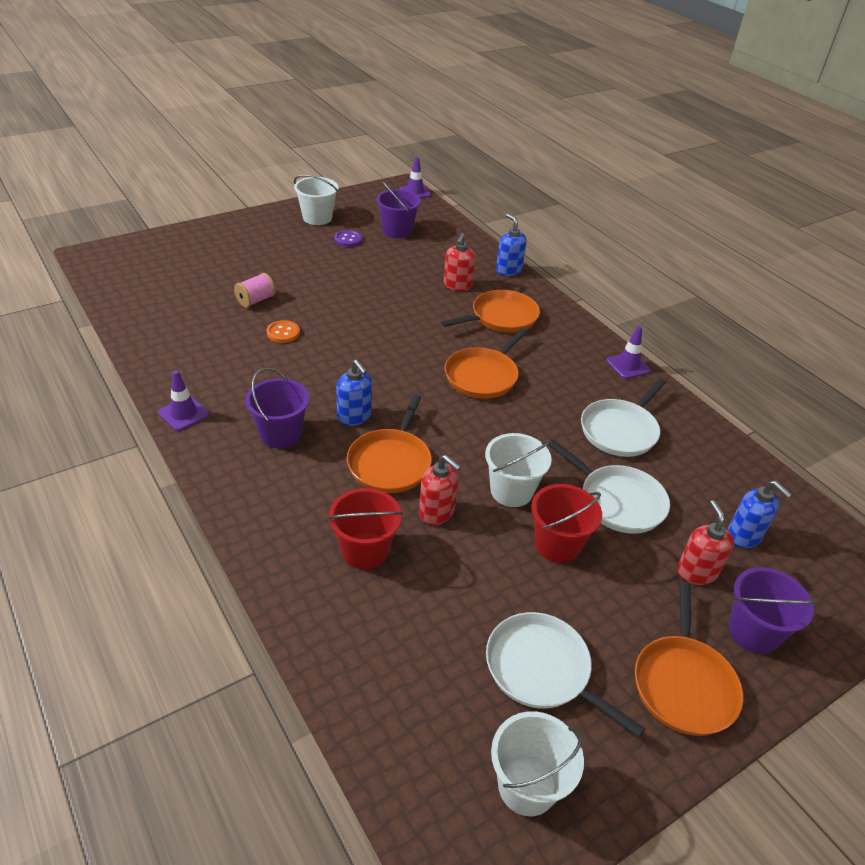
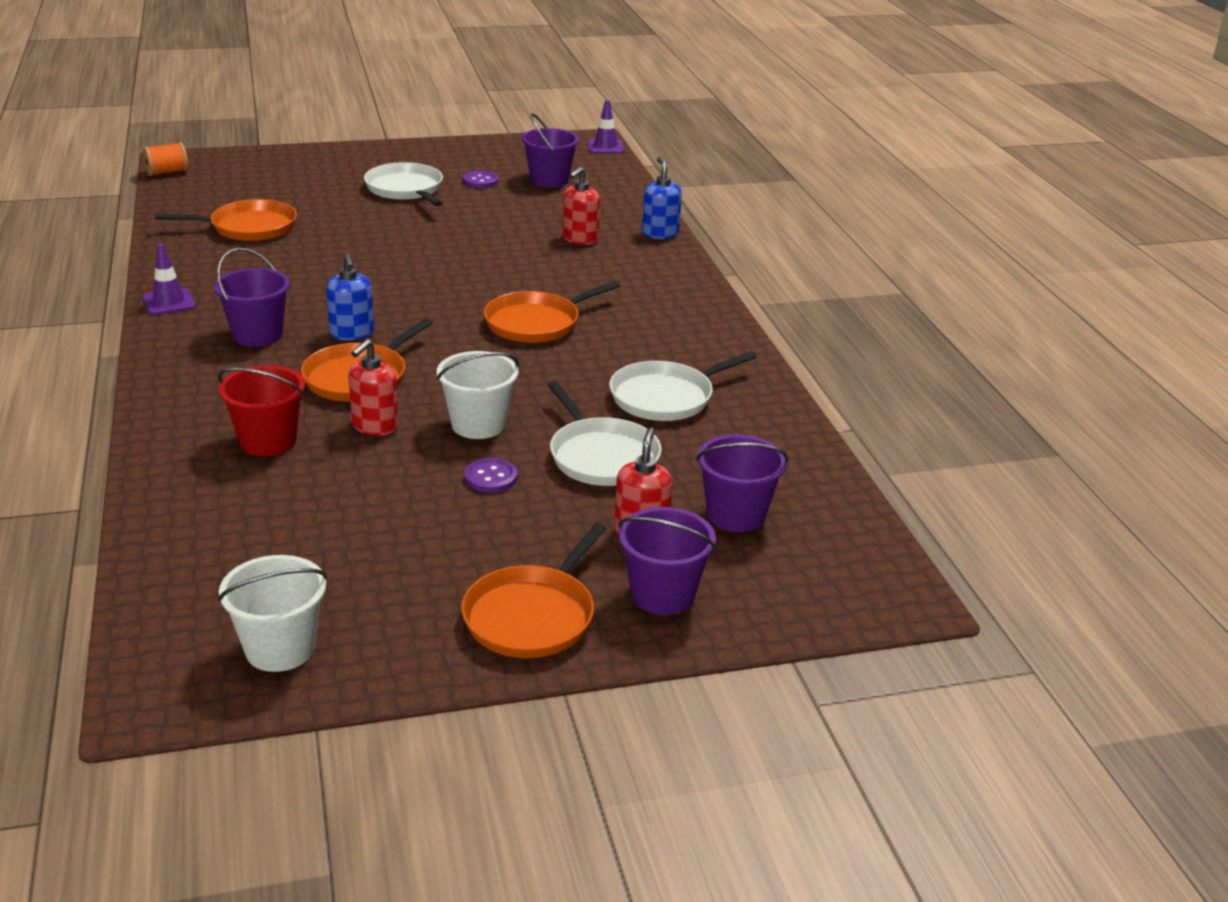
camera: 20 degrees right, 10 degrees down
pink spool [234,273,276,308] -> none
orange button [267,320,300,343] -> none
white bucket [294,175,339,225] -> none
red soap dispenser [419,455,461,525] -> red soap dispenser turned 60 degrees clockwise [348,339,399,436]
orange pan [441,290,540,333] -> orange pan moved to [155,199,297,241]
white pan [486,612,645,738] -> white pan moved to [364,162,443,206]
red bucket [531,484,602,563] -> purple button [464,458,517,493]
purple traffic cone [607,326,651,379] -> none
blue soap dispenser [728,481,792,548] -> purple bucket [696,434,788,532]
none -> orange spool [143,142,188,176]

